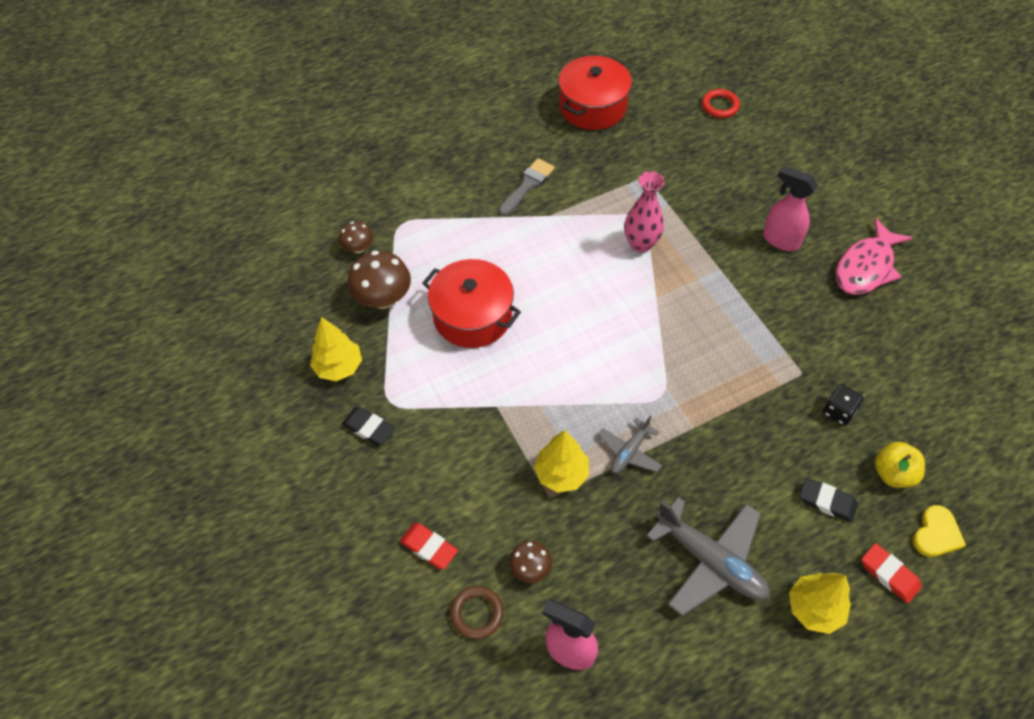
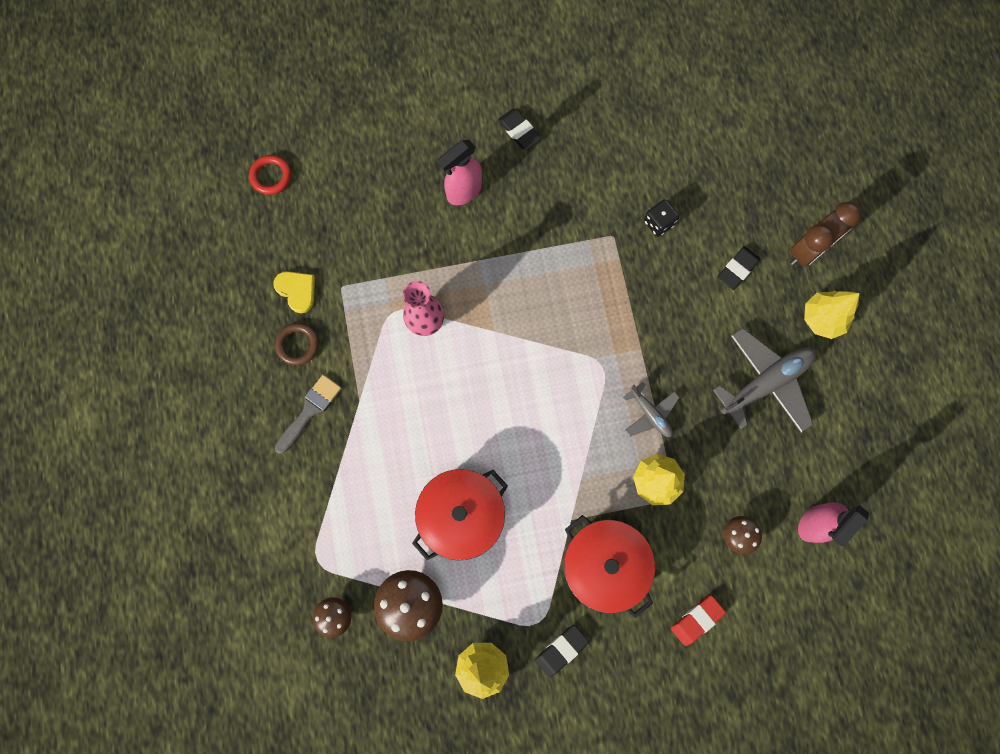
camera: 75 degrees left, 20 degrees up
brown ring [450,586,504,639] -> brown ring moved to [275,323,319,366]
grey brush [499,158,555,216] -> grey brush turned 75 degrees clockwise [275,375,341,454]
red pot [558,56,632,130] -> red pot moved to [563,515,655,618]
pink fish [836,218,913,295] -> black eraser [498,109,541,150]
red eraser [861,543,922,603] -> brown clock [790,202,862,266]
yellow apple [875,442,925,488] -> none
yellow heart [913,505,966,557] -> yellow heart moved to [273,271,315,313]

